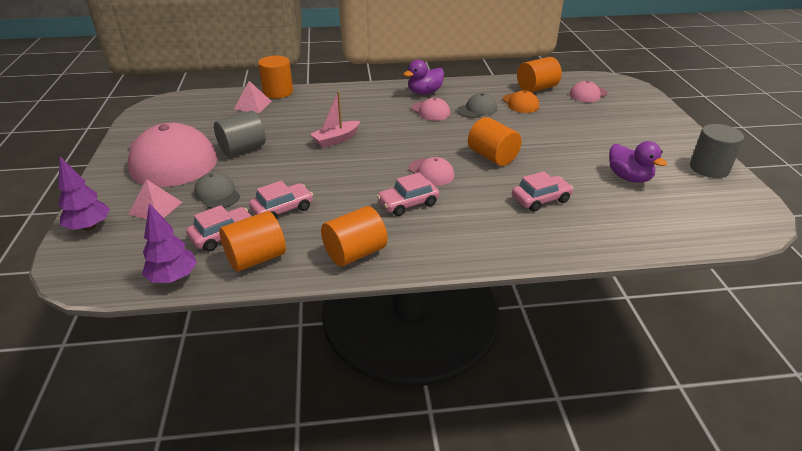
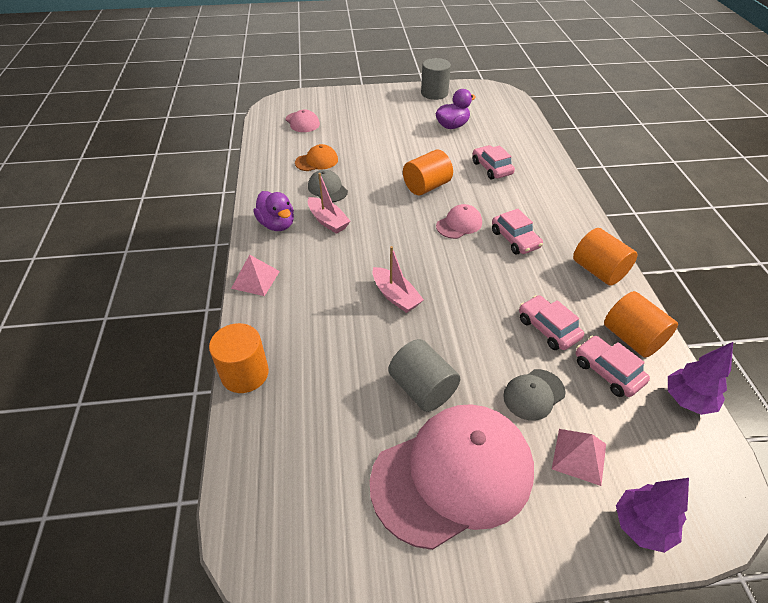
camera: 90 degrees left, 10 degrees up
pink pyramid [234,81,272,113] -> pink pyramid moved to [231,254,280,296]
pink cap [411,98,450,121] -> pink boat [308,173,350,234]
orange cylinder [517,57,562,92] -> none

